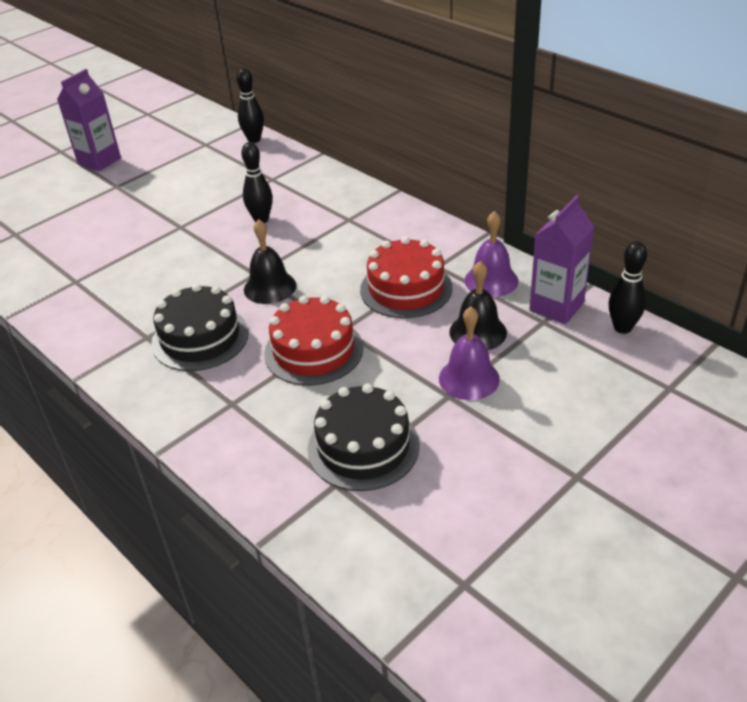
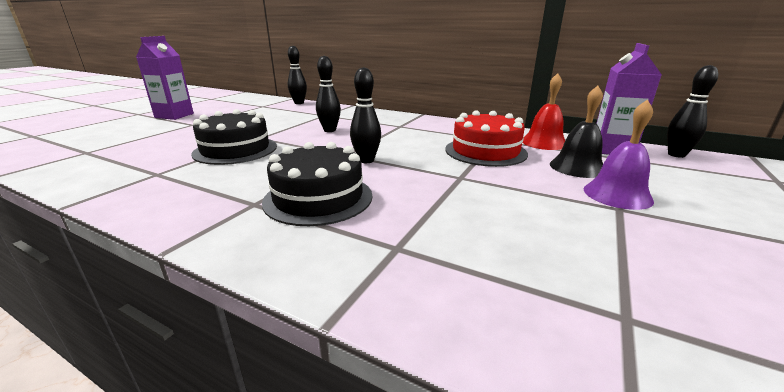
camera: 20 degrees left, 15 degrees down
black bell [244,219,296,304] -> black bowling pin [350,67,381,163]
red cake [264,296,363,385] -> none
black cake [308,384,420,491] -> black cake moved to [191,109,277,165]
purple bell [465,211,518,297] -> red bell [522,73,565,150]

